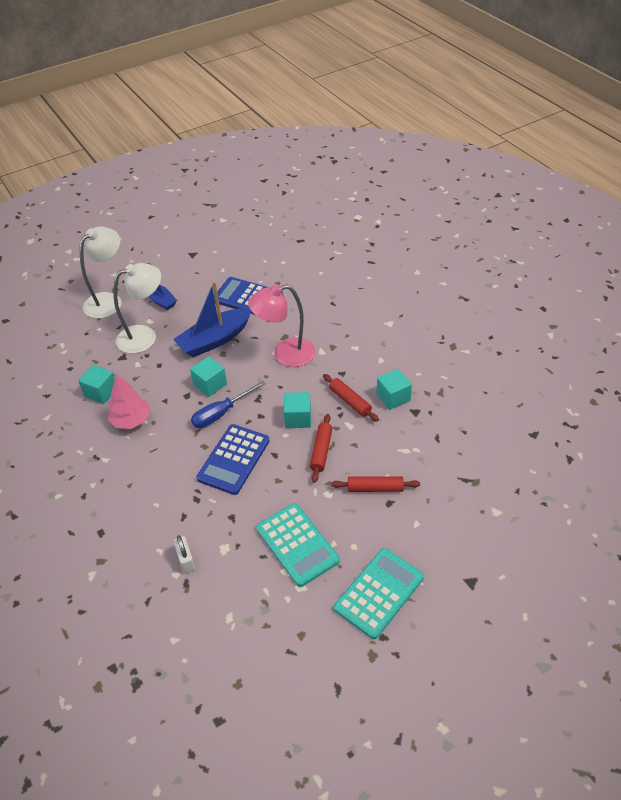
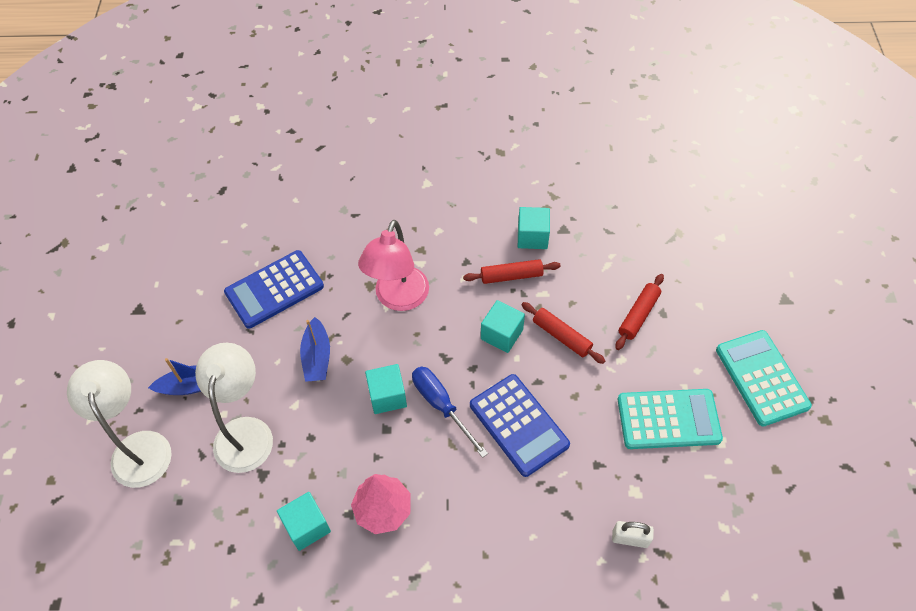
camera: 60 degrees left, 10 degrees up
blue boat [173,281,251,357] -> blue boat [300,317,330,382], size x0.61
blue screwdriver [191,381,266,428] -> blue screwdriver turned 150 degrees clockwise [412,366,488,458]

